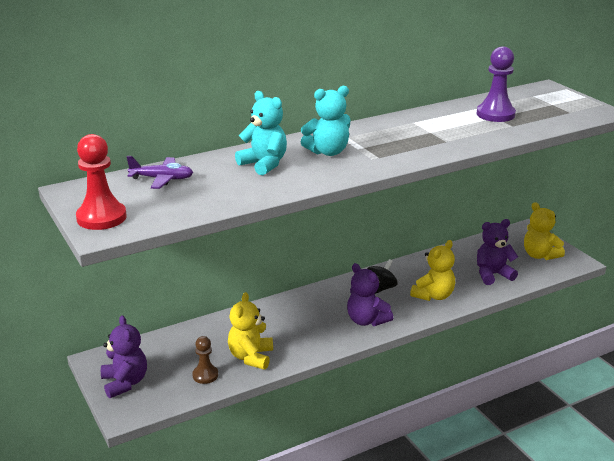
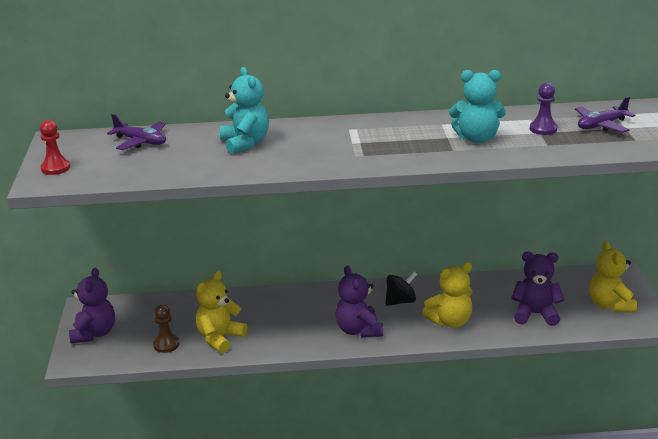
camera: 25 degrees right, 0 degrees up
red pawn [76,134,127,230] -> red pawn [40,120,70,175], size x0.61
turquoise teddy bear [301,86,350,156] -> turquoise teddy bear moved to [449,70,506,143]
purple pawn [477,46,516,122] -> purple pawn [530,83,557,135], size x0.61
none -> purple plane [575,97,635,133]

